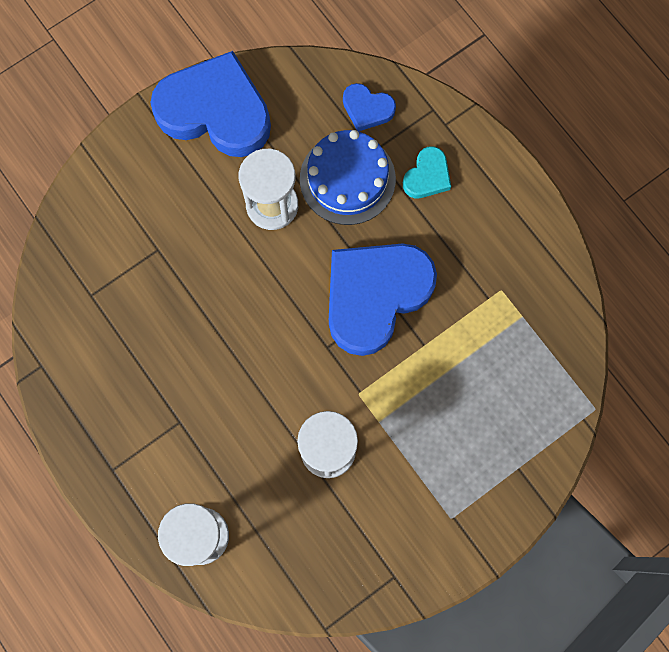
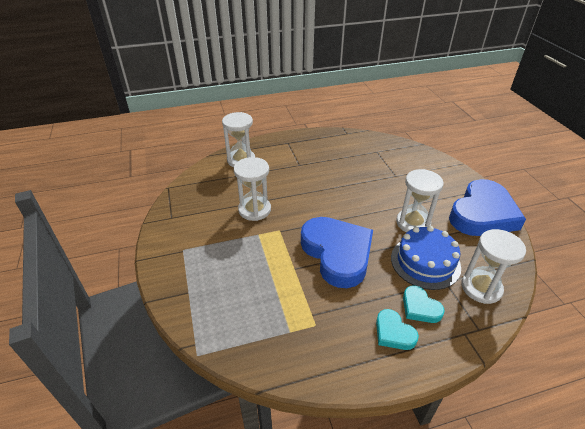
camera: 110 degrees right, 35 degrees down
blue heart [343,83,396,132] -> white hourglass [461,229,526,304]
none -> turquoise heart [376,309,419,350]

